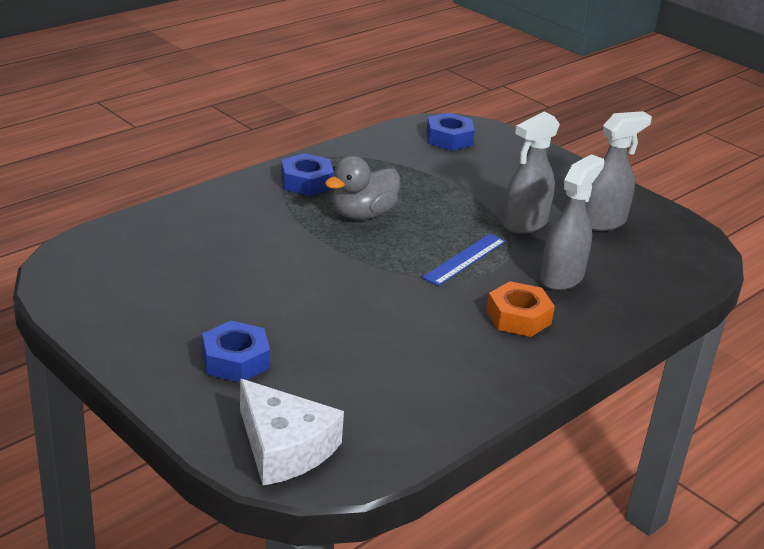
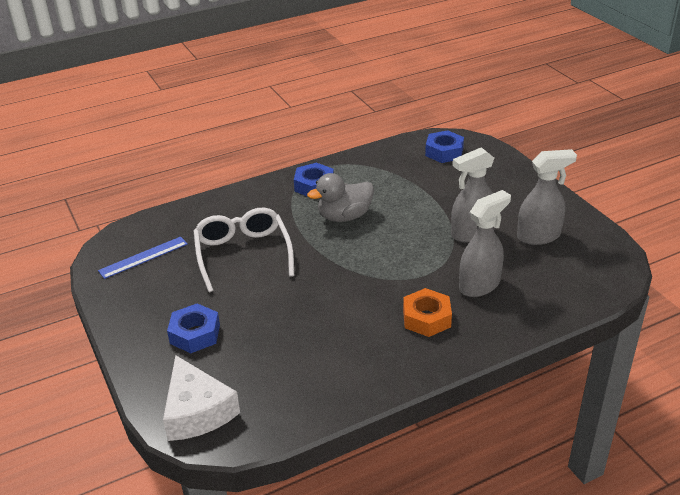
camera: 20 degrees right, 5 degrees up
blue ruler [422,234,506,286] -> blue ruler moved to [98,236,188,279]
none -> white glasses [194,208,294,292]

